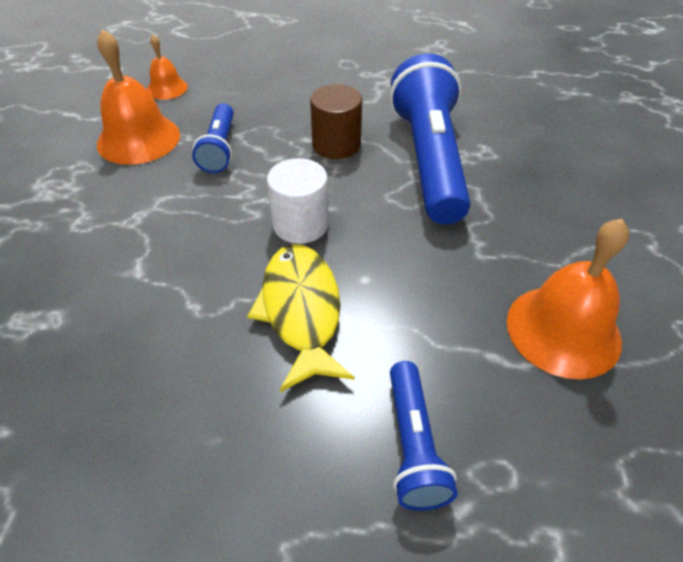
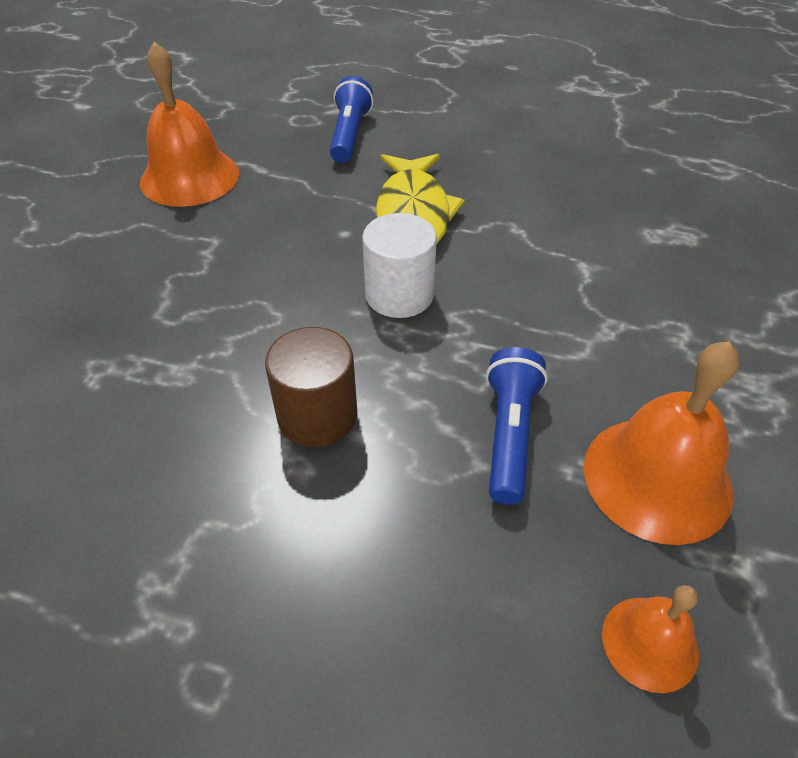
camera: 170 degrees left, 0 degrees up
blue flashlight [390,54,471,225] -> none

